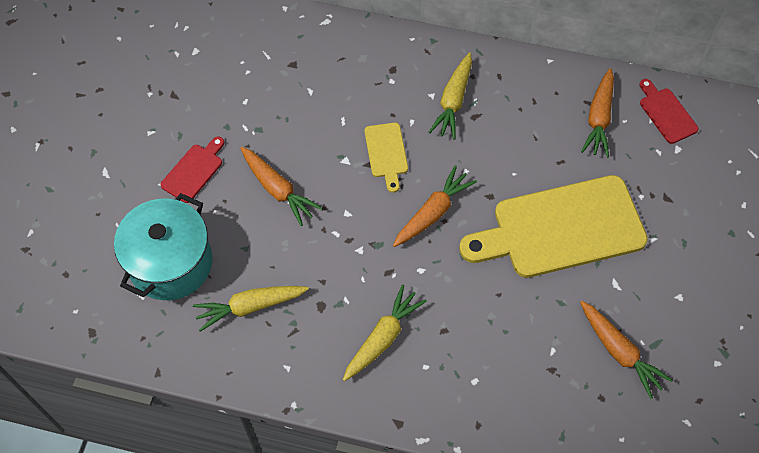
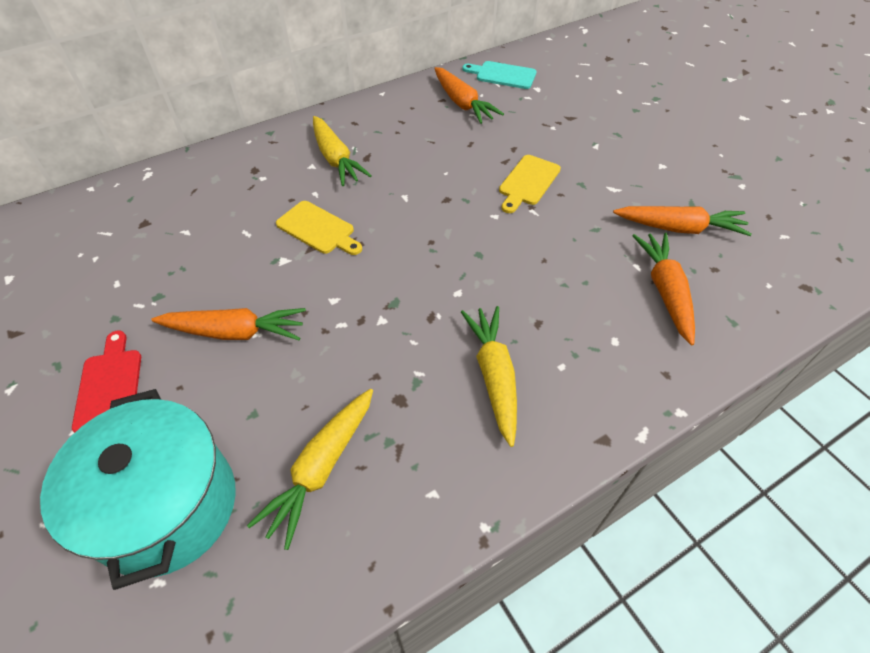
camera: 45 degrees left, 10 degrees down
orange carrot [393,165,477,247] -> orange carrot moved to [632,233,695,345]
yellow cutting board [459,175,648,278] -> yellow cutting board [499,155,561,213], size x0.44
red cutting board [639,79,699,144] -> turquoise cutting board [462,61,536,89]

